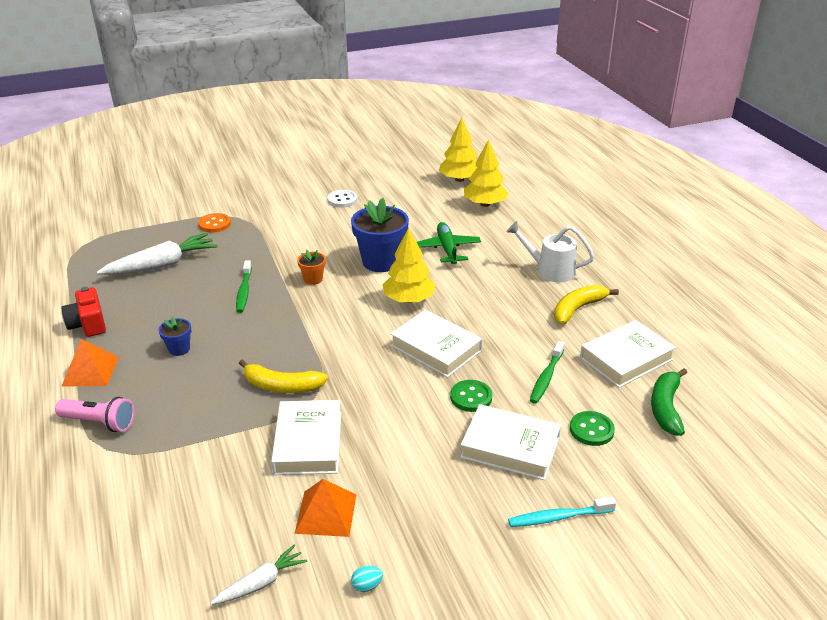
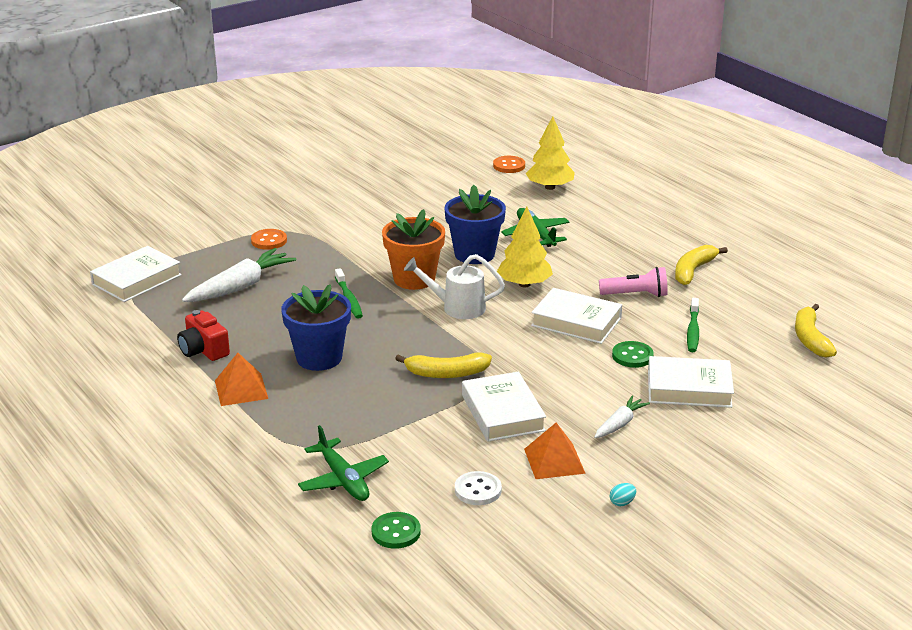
camera: 15 degrees left, 5 degrees down
pink flashlight [55,397,134,432] -> pink flashlight moved to [599,267,668,297]
blue flower pot [158,316,191,356] -> blue flower pot [281,284,351,371], size x2.07
white carrot [211,544,307,605] -> white carrot moved to [594,396,650,438]
orange flower pot [297,250,326,285] -> orange flower pot [382,209,445,290], size x2.07
white button [327,190,358,208] -> white button moved to [455,471,502,505]
yellow tree [439,117,477,182] -> orange button [493,156,525,173]
white watering can [506,221,595,282] -> white watering can moved to [404,254,505,319]
turquoise toothbrush [508,497,616,527] -> none
green button [570,411,615,446] -> green button moved to [372,512,421,549]
white book [580,320,676,388] -> white book moved to [90,246,182,302]
green banana [651,368,687,436] -> yellow banana [795,304,837,358]
none -> green plane [298,425,389,501]

